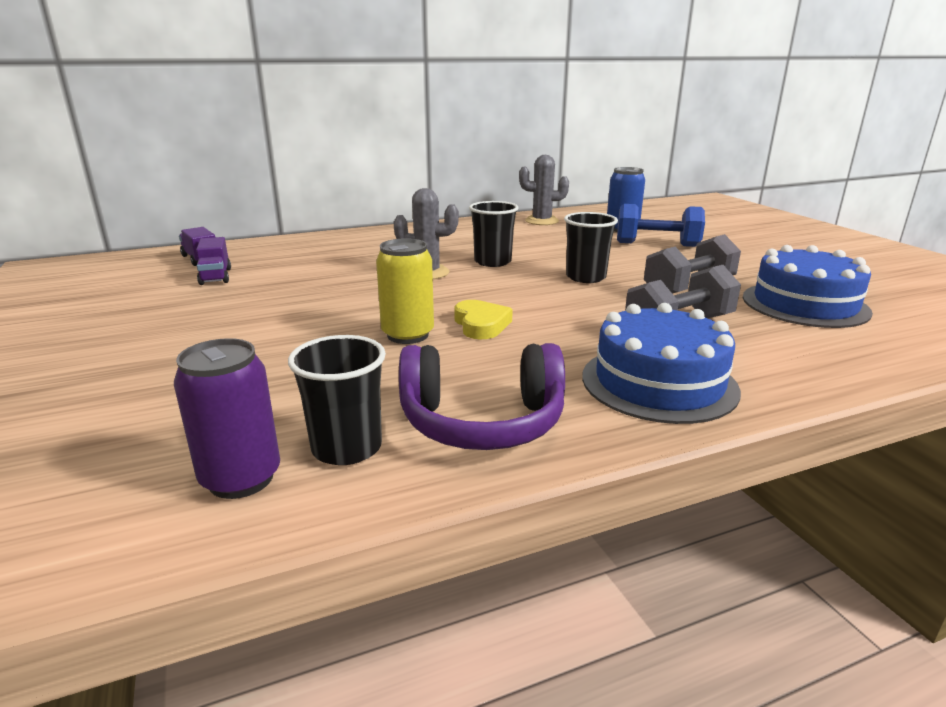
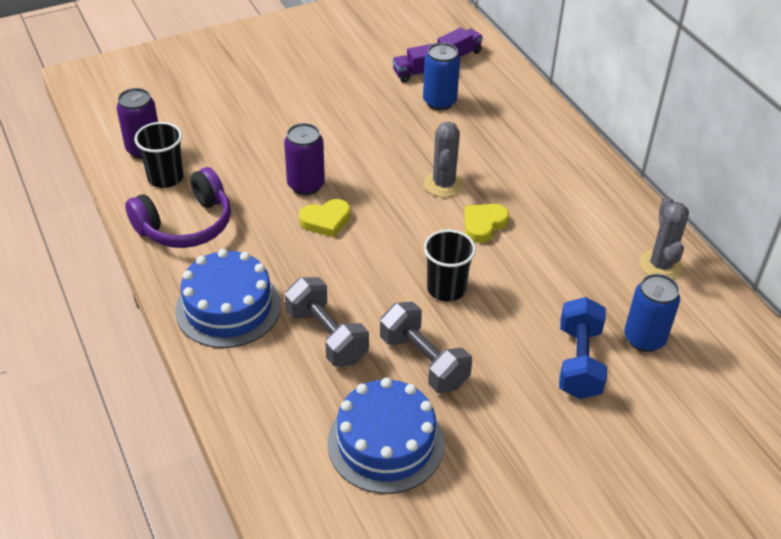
camera: 85 degrees right, 20 degrees up
yellow can [376,238,434,344] -> purple can [284,123,325,195]
purple headphones [399,343,565,450] -> purple headphones turned 120 degrees counterclockwise [125,167,231,248]
black cup [469,201,519,267] -> yellow heart [464,204,509,243]
none -> blue can [423,43,460,110]

